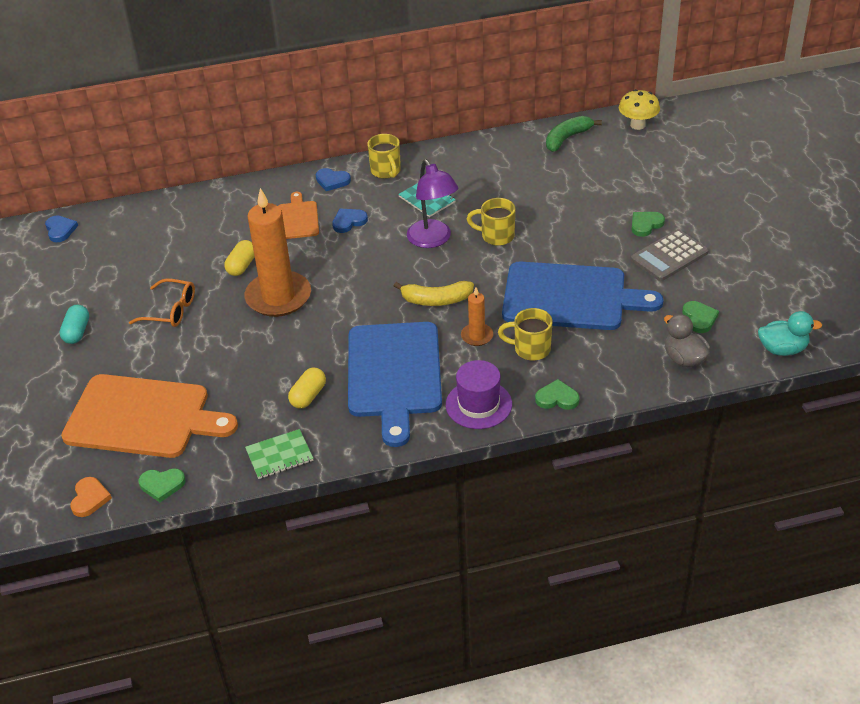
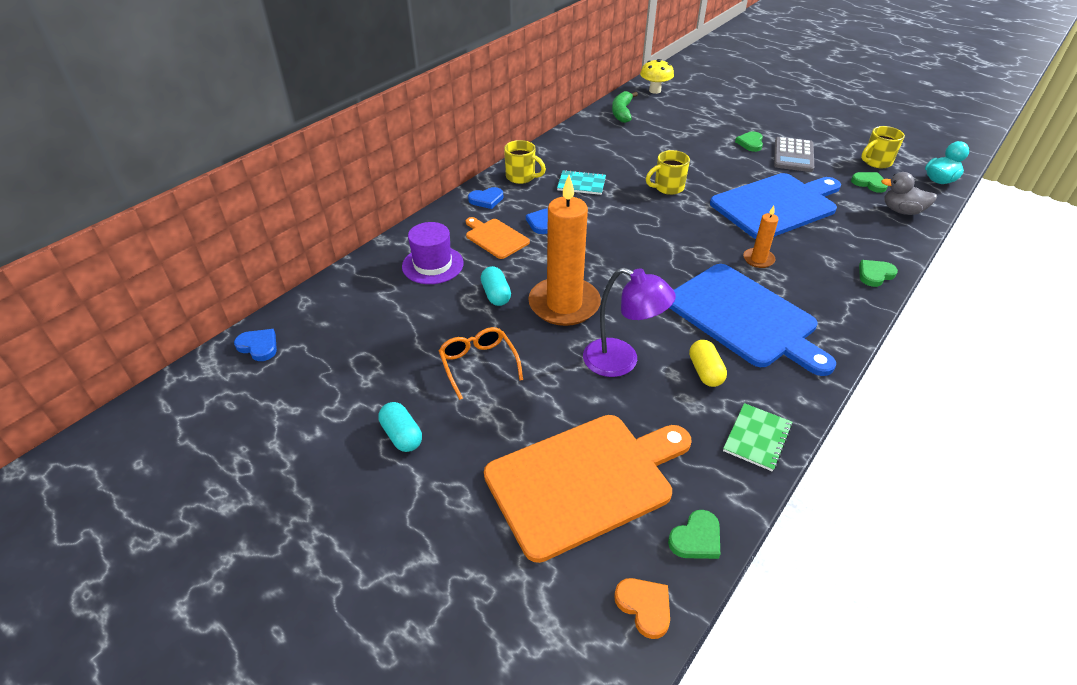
camera: 40 degrees left, 0 degrees up
orange glasses [129,279,195,327] -> orange glasses turned 90 degrees counterclockwise [439,327,523,400]
yellow capsule [225,240,255,276] -> turquoise capsule [481,266,511,306]
yellow banana [394,281,474,306] -> none
purple lamp [407,159,458,248] -> purple lamp moved to [583,268,676,377]
purple hat [446,360,512,429] -> purple hat moved to [402,222,464,284]
yellow mug [498,308,552,361] -> yellow mug moved to [861,126,905,168]

